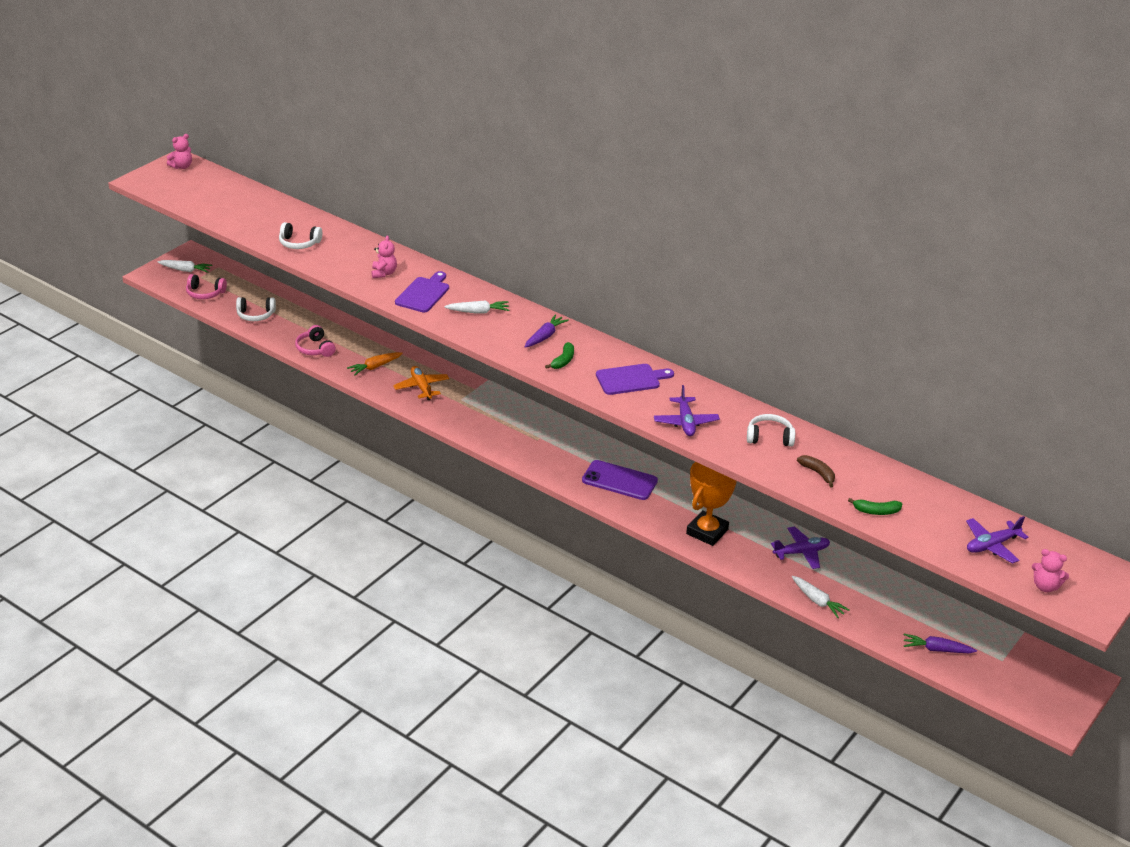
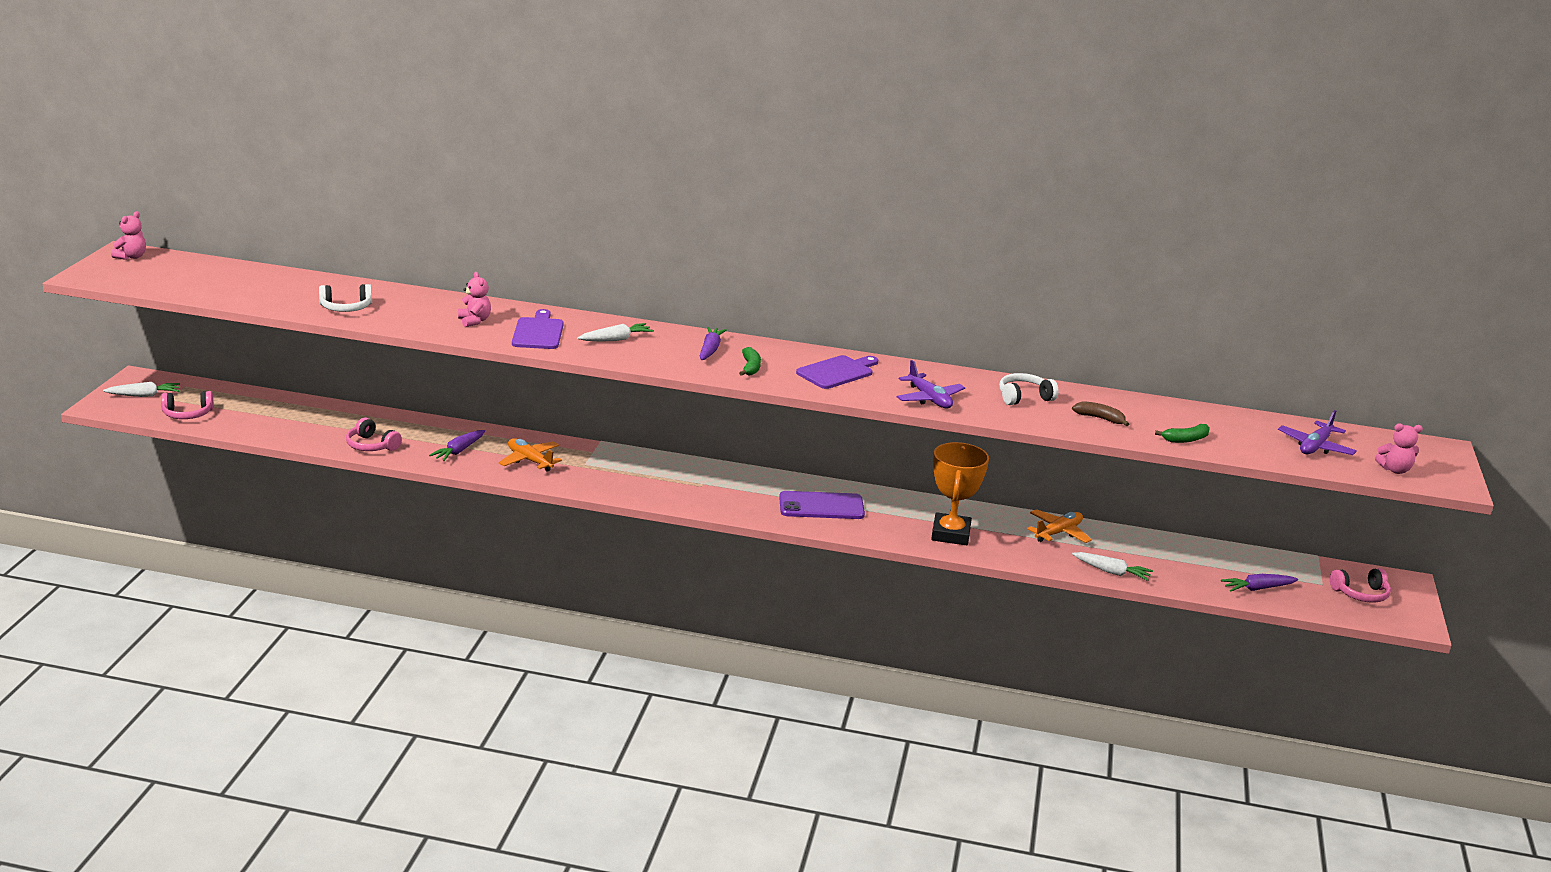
camera: 25 degrees left, 10 degrees down
white headphones [236,297,276,321] -> none
orange carrot [347,352,403,376] -> purple carrot [429,430,485,461]
purple plane [771,526,830,569] -> orange plane [1027,509,1092,543]
none -> pink headphones [1330,568,1391,603]

